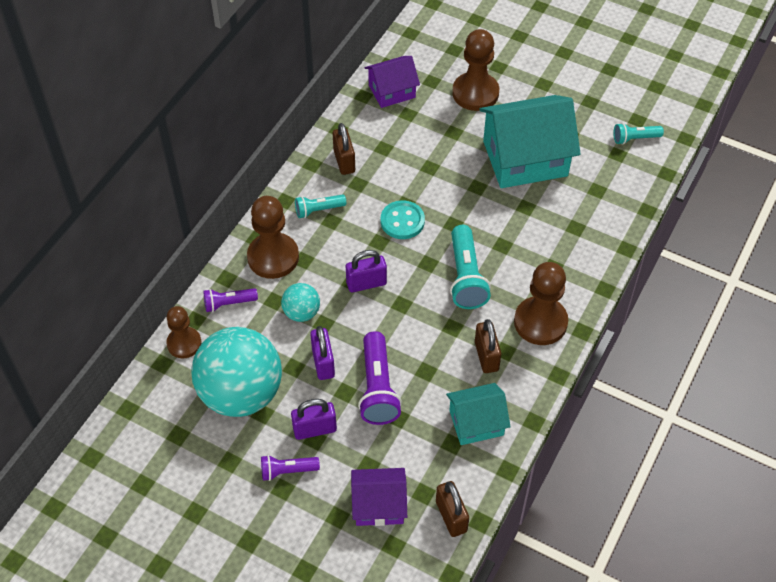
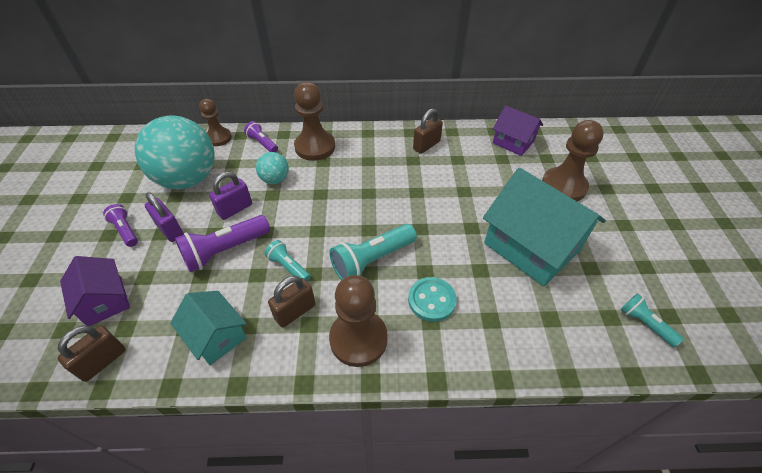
camera: 60 degrees right, 5 degrees down
turquoise flashlight [295,194,346,218] -> turquoise flashlight moved to [264,240,311,282]
purple padlock [346,250,387,293] -> none
turquoise button [381,200,425,239] -> turquoise button moved to [408,277,457,322]

